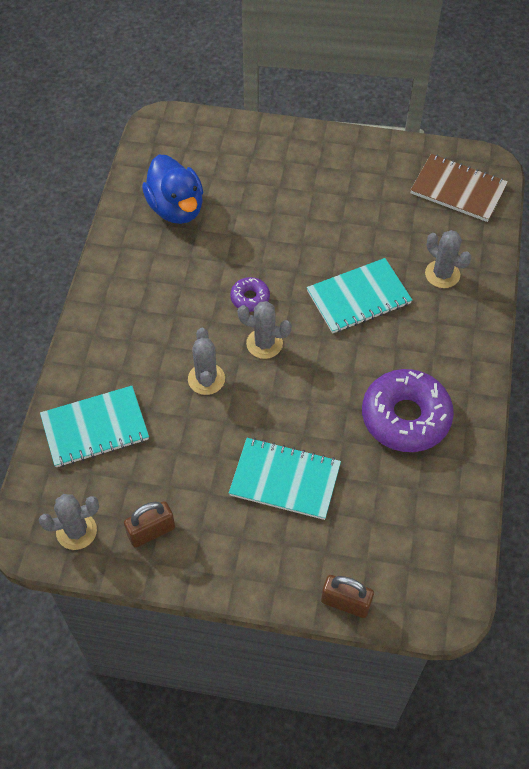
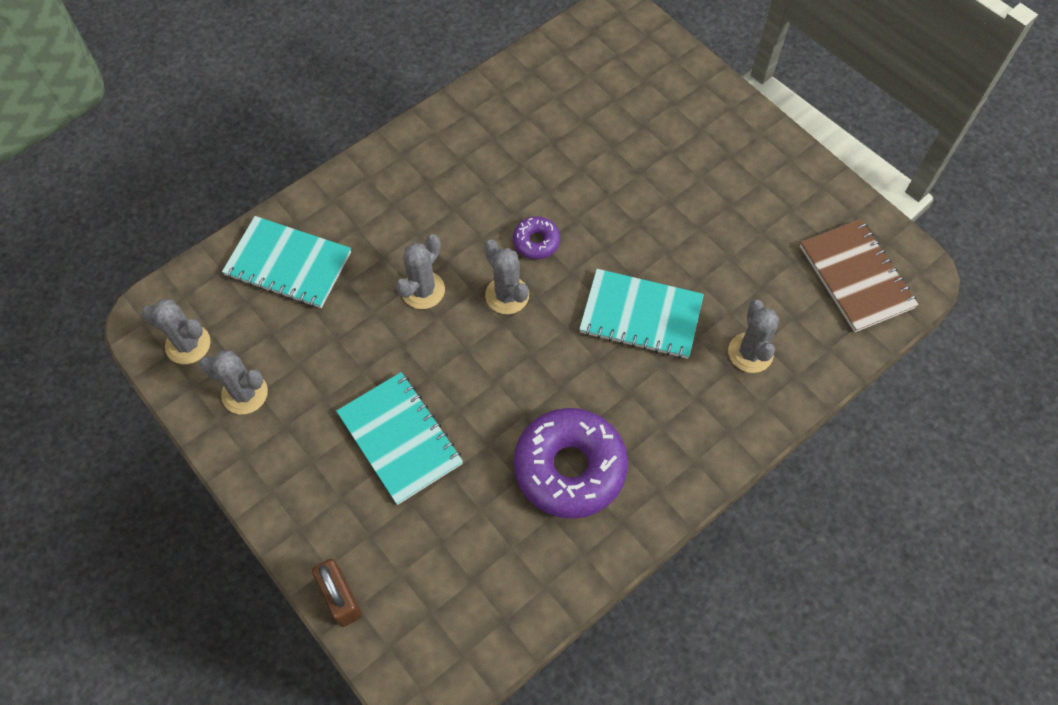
camera: 40 degrees right, 5 degrees up
brown padlock [124,501,175,547] -> grey cactus [199,350,268,414]
blue duck [142,155,203,224] -> none

